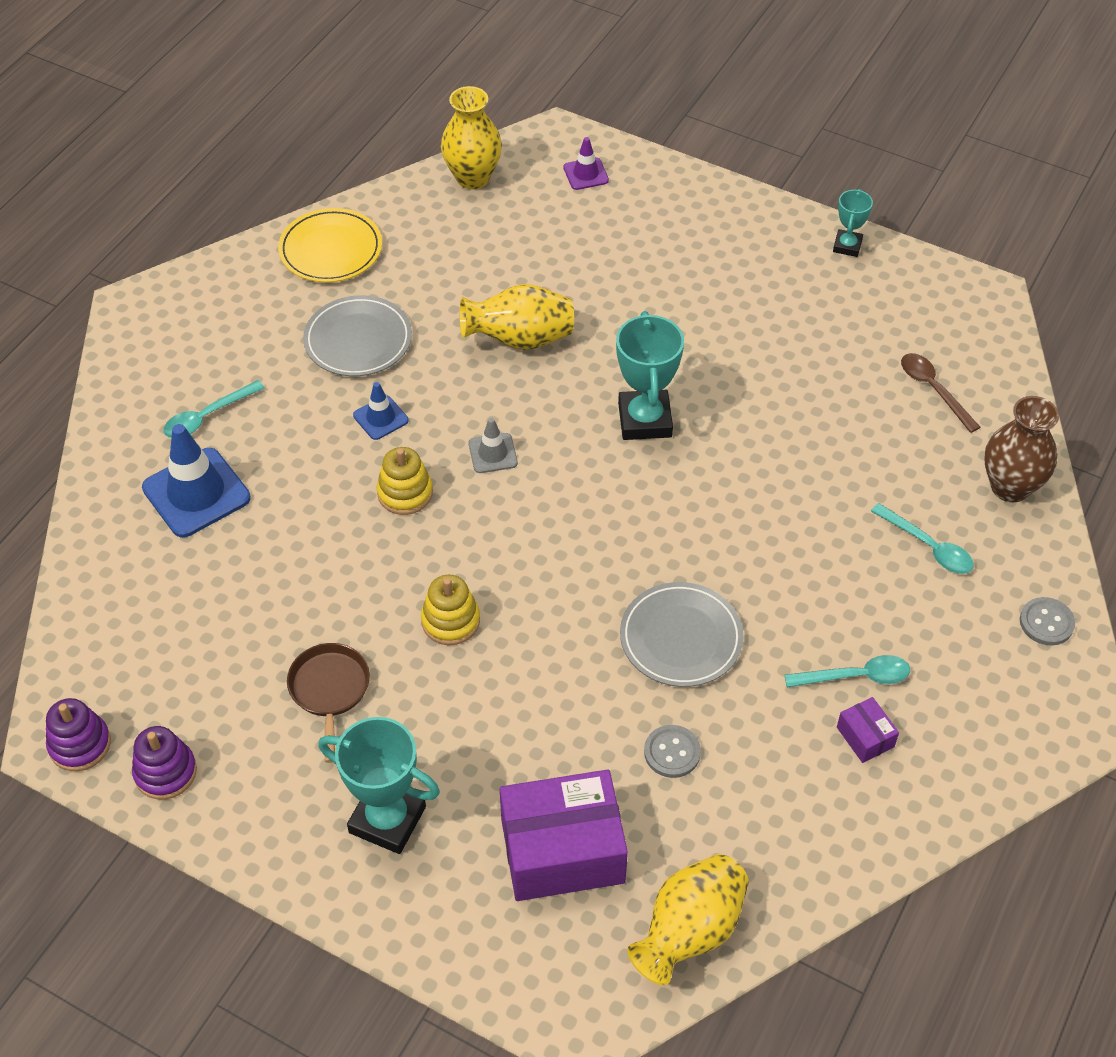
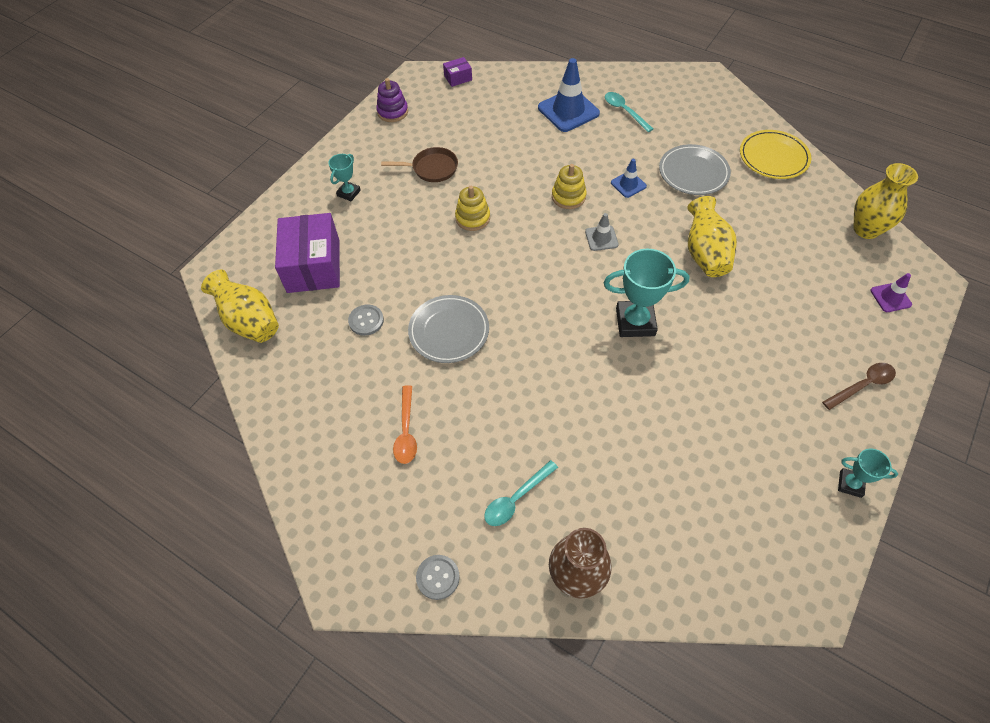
camera: 95 degrees right, 5 degrees up
purple stacking toy [46,698,111,771] -> none
turquoise trophy [318,717,440,854] -> turquoise trophy [329,154,361,201], size x0.55
turquoise spoon [785,655,910,688] -> orange spoon [393,385,417,464]
purple box [837,697,899,763] -> purple box moved to [443,57,472,87]
brown spoon [901,353,980,433] -> brown spoon moved to [822,363,896,410]

